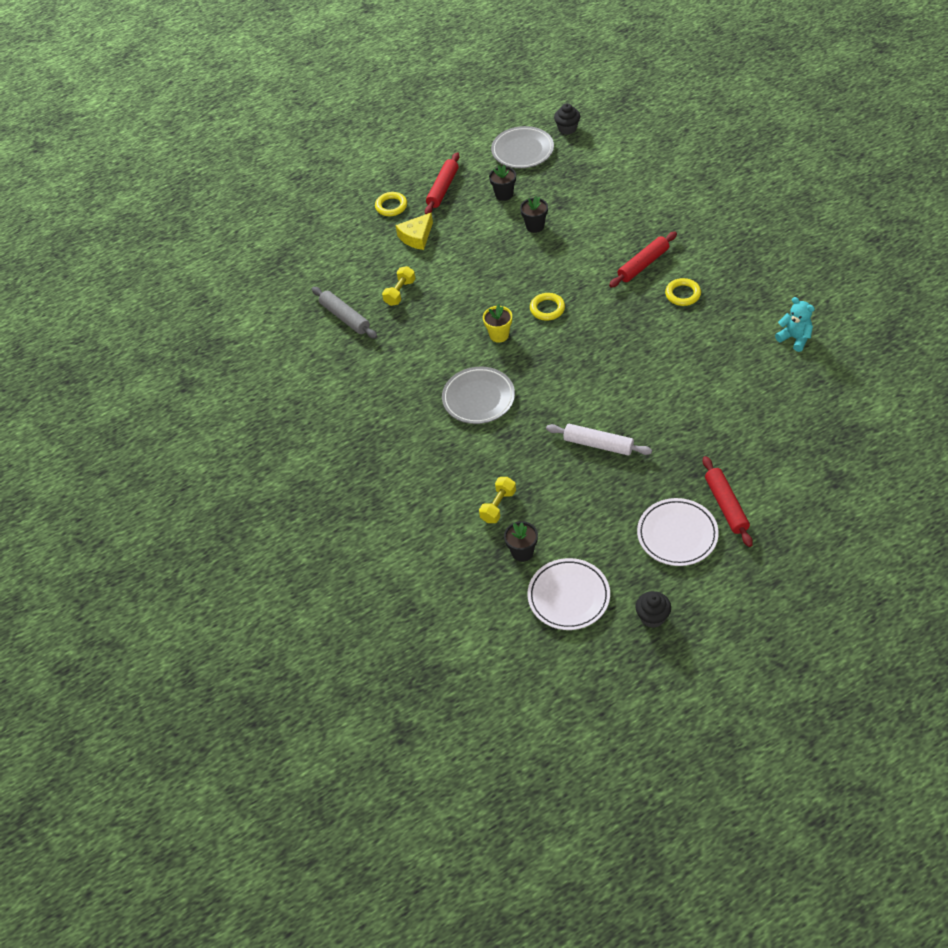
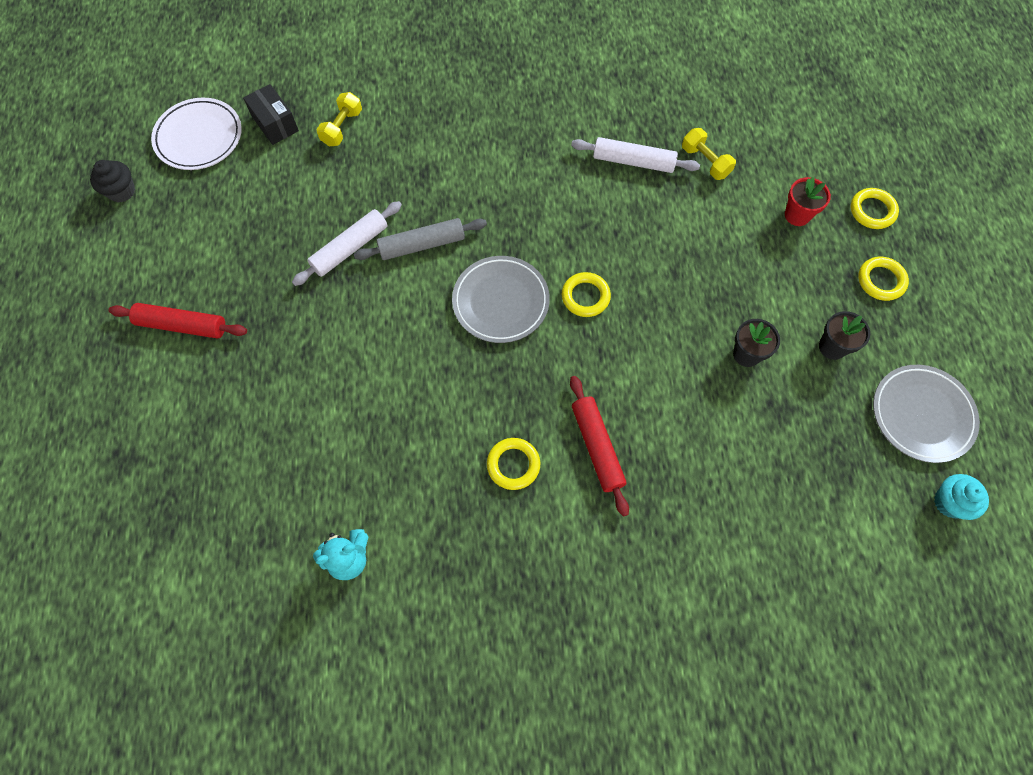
camera: 110 degrees right, 15 degrees up
grey rolling pin [312,287,377,339] -> grey rolling pin moved to [354,218,487,260]
yellow cheese [395,213,433,250] -> red flower pot [785,177,831,226]
red rolling pin [425,152,459,214] -> yellow ring [858,257,909,301]
grey plate [442,367,515,424] -> grey plate moved to [452,256,550,343]
yellow dumbbell [479,477,516,523] -> yellow dumbbell turned 60 degrees clockwise [317,92,362,146]
yellow flower pot [483,304,512,343] -> none
black flower pot [504,521,538,562] -> black box [243,84,299,145]
black cupcake [554,103,580,135] -> turquoise cupcake [934,474,989,520]
white plate [637,498,719,566] -> none
none -> white rolling pin [571,137,700,173]

